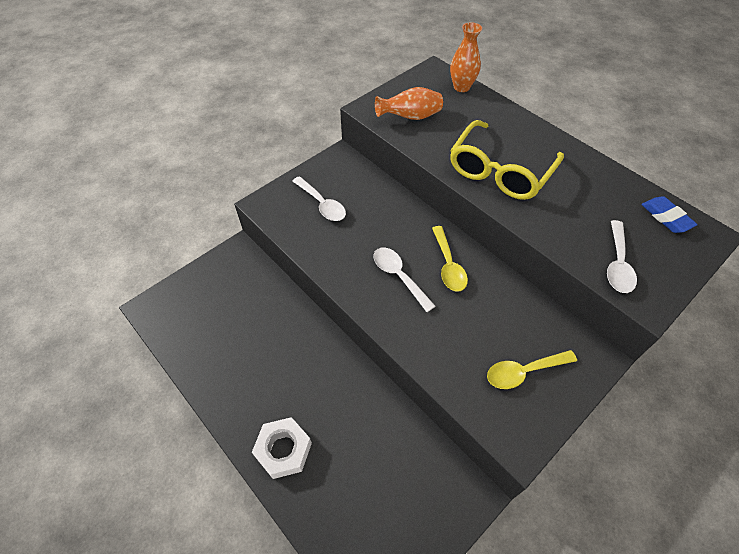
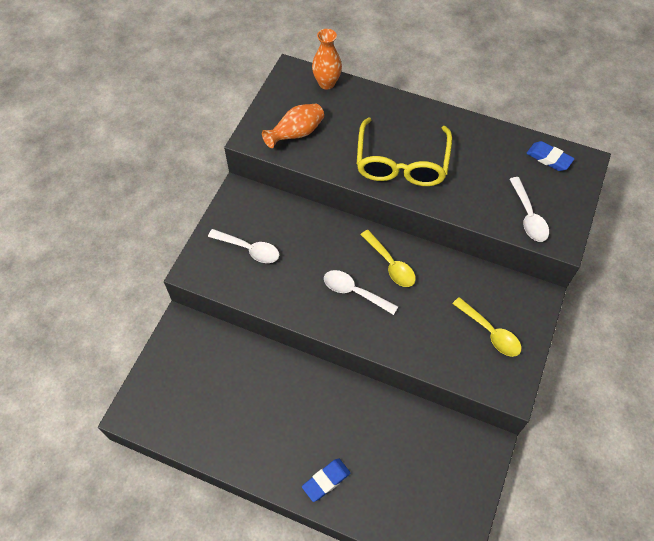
camera: 25 degrees left, 5 degrees up
white nut [252,417,312,479] -> blue eraser [302,458,351,502]
yellow spoon [487,350,577,389] -> yellow spoon turned 90 degrees counterclockwise [452,297,522,357]

